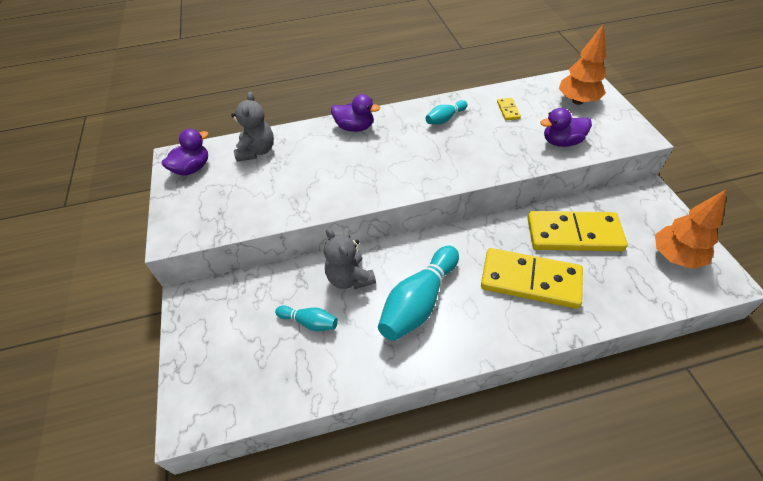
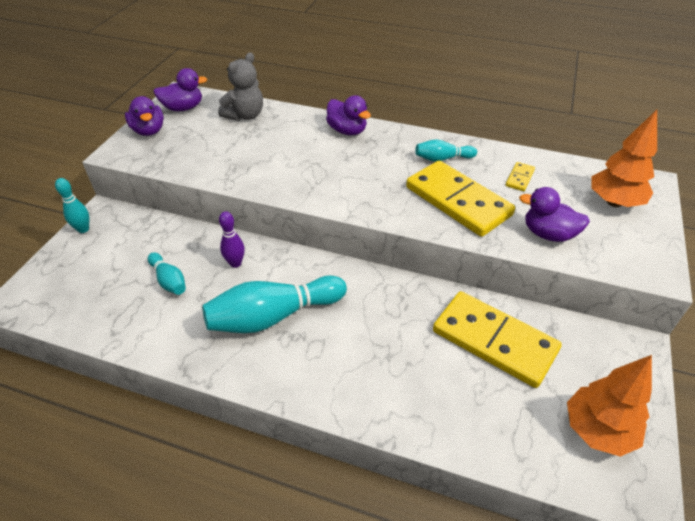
camera: 30 degrees right, 5 degrees down
grey teddy bear [324,228,376,289] -> purple bowling pin [219,211,245,268]
yellow domino [481,248,583,309] -> yellow domino moved to [406,160,515,237]
none -> turquoise bowling pin [55,178,89,233]
none -> purple duck [125,96,164,136]

